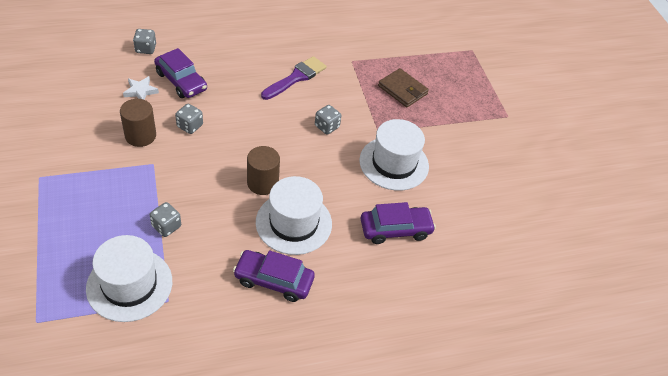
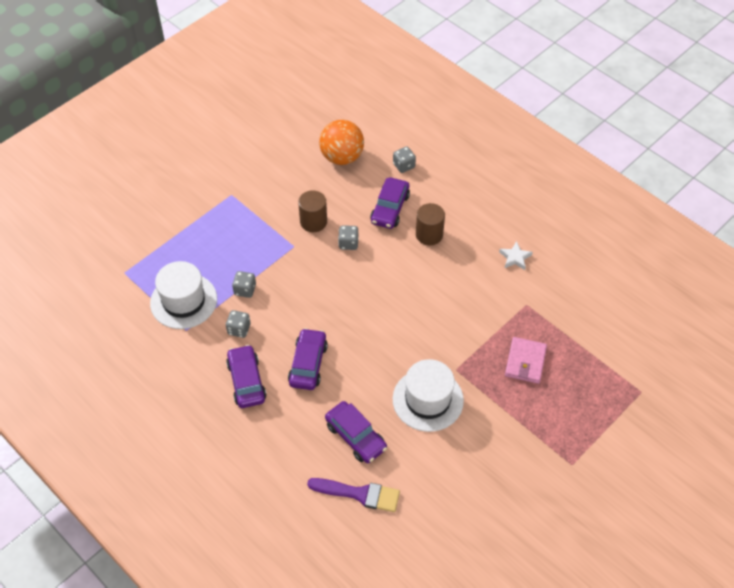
camera: 65 degrees right, 5 degrees up
white star [123,76,159,100] -> white star moved to [499,241,533,270]
brown cylinder [247,146,280,195] -> brown cylinder moved to [416,203,445,245]
white hat [256,176,332,255] -> purple car [288,328,328,390]
purple brush [261,56,327,100] -> purple brush moved to [307,478,400,512]
grey dice [315,105,341,134] -> grey dice moved to [226,310,251,338]
brown wallet [378,68,429,107] -> pink wallet [505,337,547,384]
none -> orange ball [319,120,364,165]

